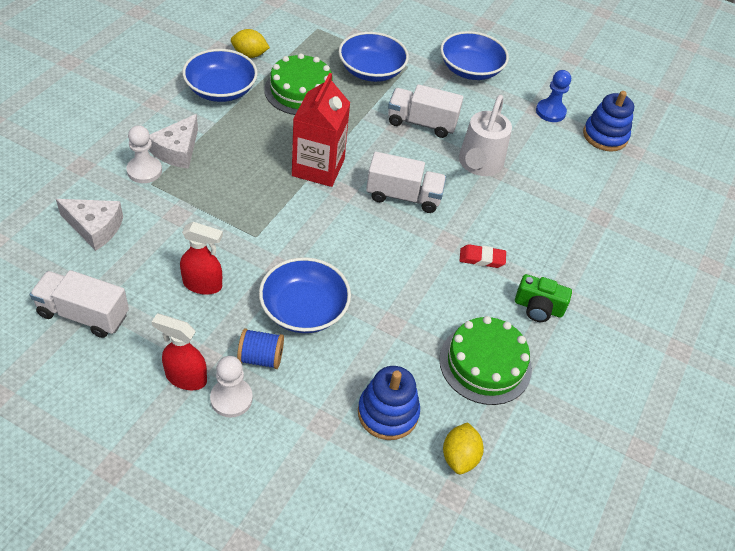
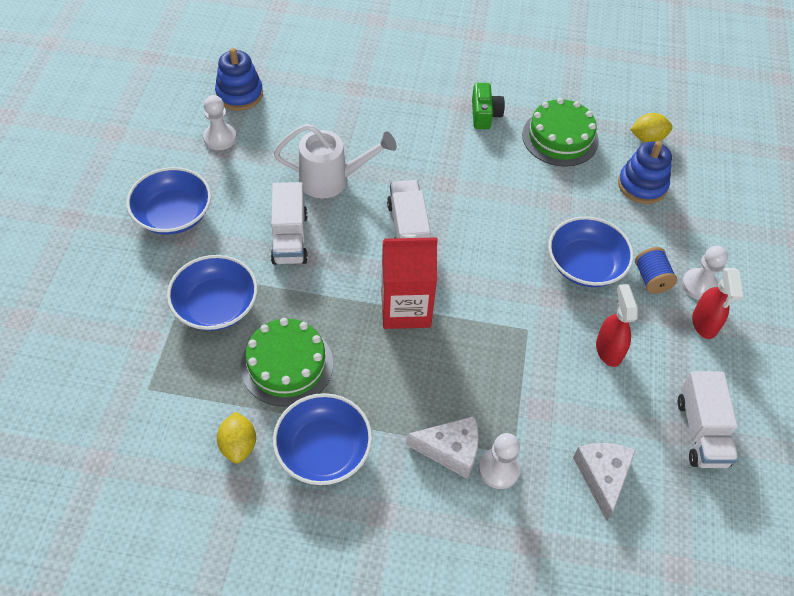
camera: 105 degrees left, 5 degrees up
red eraser [460,244,506,268] -> none
blue pawn [536,70,571,122] -> white pawn [203,95,237,150]

